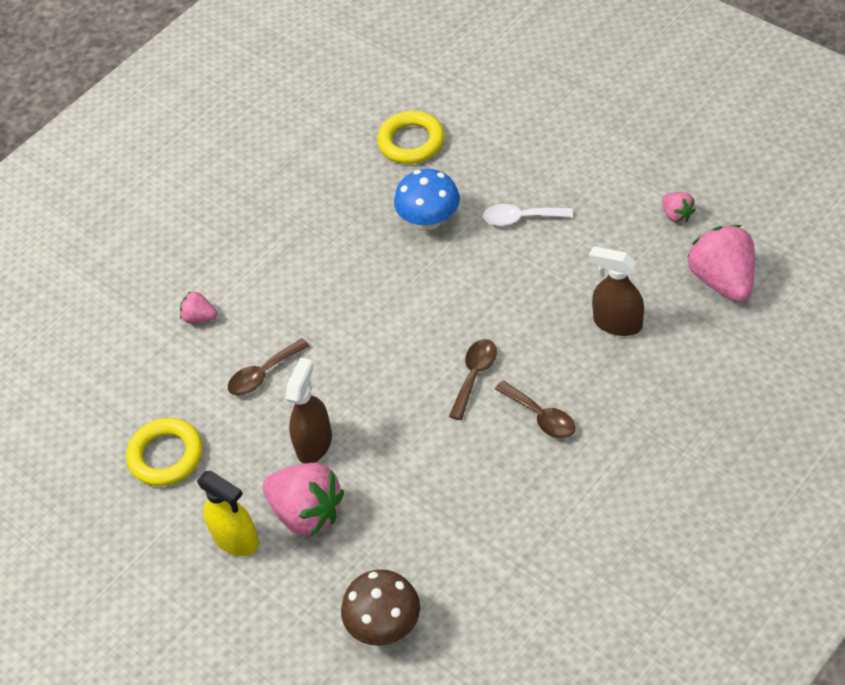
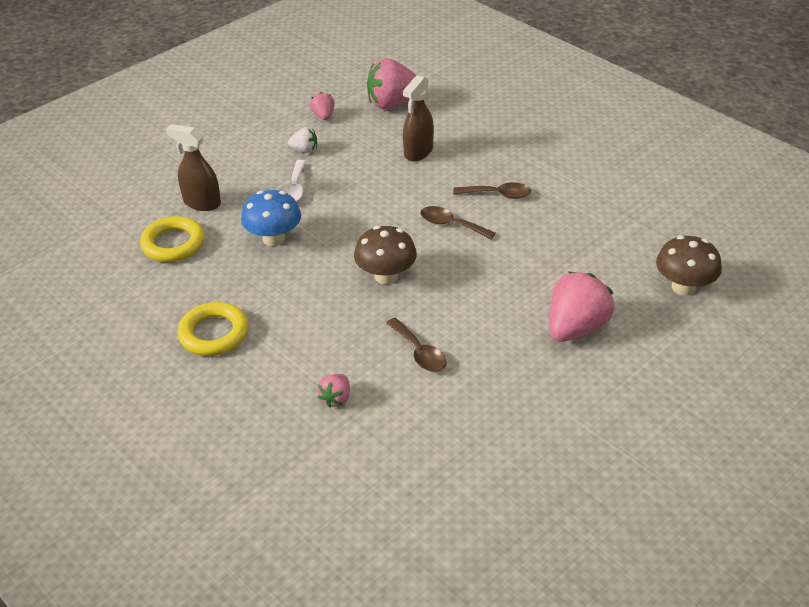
camera: 90 degrees left, 10 degrees down
yellow ring [126,418,202,486] -> yellow ring moved to [178,302,248,356]
yellow spray bottle [197,471,259,556] -> none
brown spray bottle [285,358,332,464] -> brown spray bottle moved to [166,124,221,211]
brown spoon [495,381,575,439] -> brown spoon turned 45 degrees clockwise [453,182,531,199]
pink strawberry [662,192,696,223] -> pink strawberry turned 75 degrees counterclockwise [310,92,335,120]
none -> white strawberry [288,127,317,153]
none -> brown mushroom [354,226,417,284]

